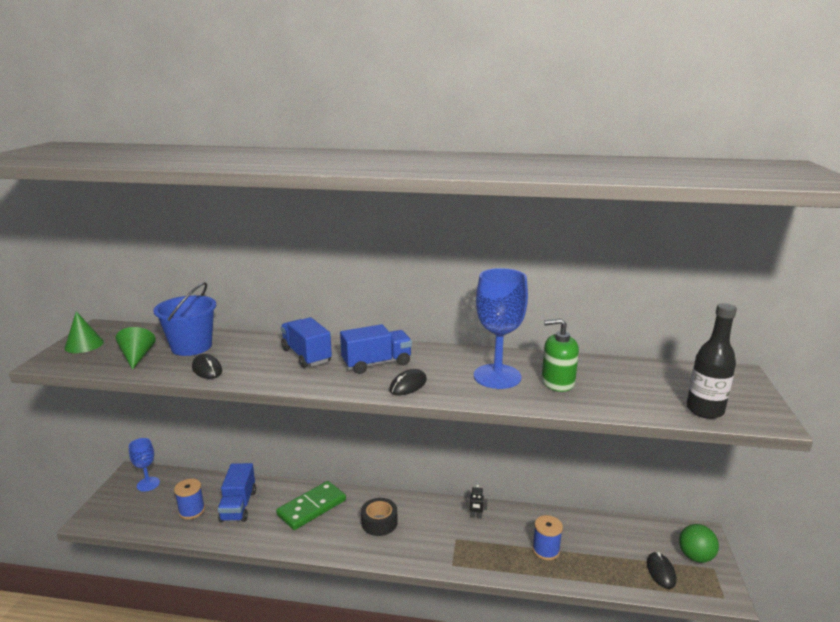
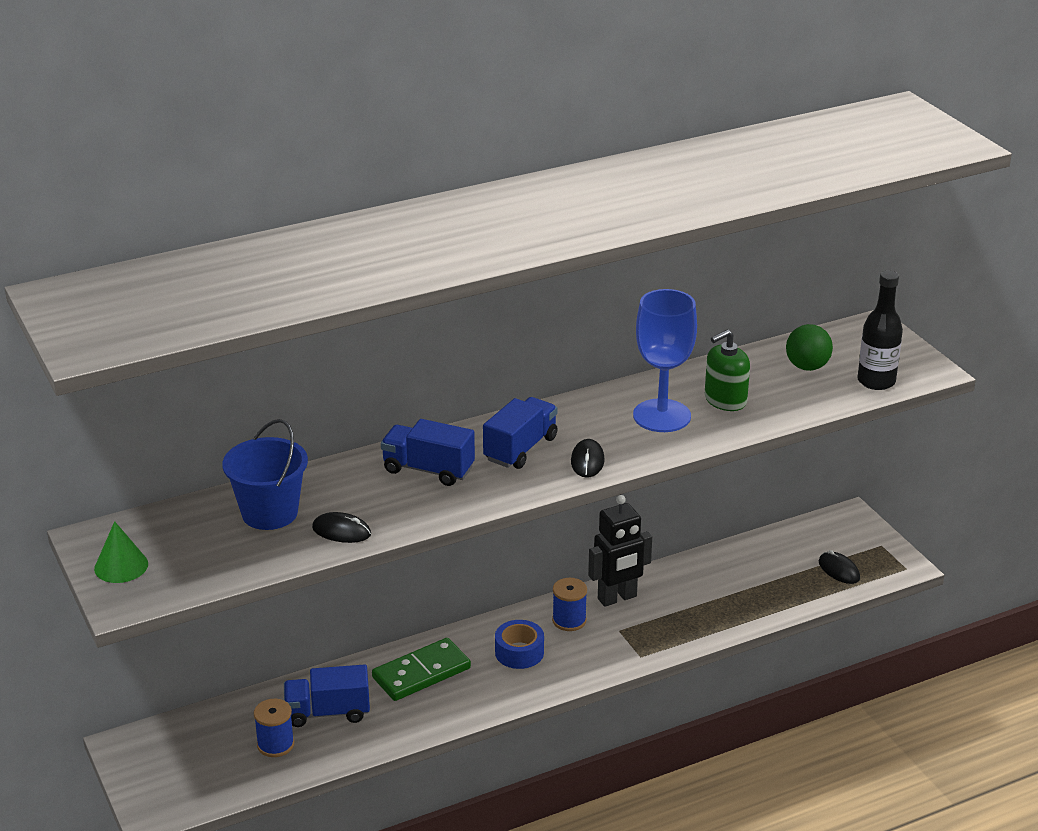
camera: 35 degrees left, 10 degrees up
green cone [116,327,156,370] -> none
blue goblet [129,438,160,492] -> none
blue truck [218,463,256,522] -> blue truck turned 120 degrees clockwise [284,664,370,727]
green domino [276,481,346,530] -> green domino turned 45 degrees clockwise [372,638,471,701]
black tape [361,498,398,536] -> blue tape [495,620,544,669]
black robot [466,485,487,519] -> black robot [588,495,652,607], size x2.40
blue spool [532,515,563,560] -> blue spool moved to [552,578,587,631]
green ball [679,524,719,563] -> green ball moved to [786,324,833,371]

